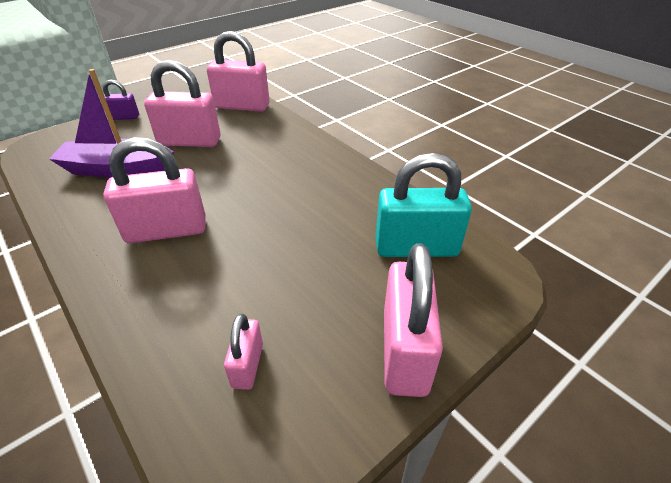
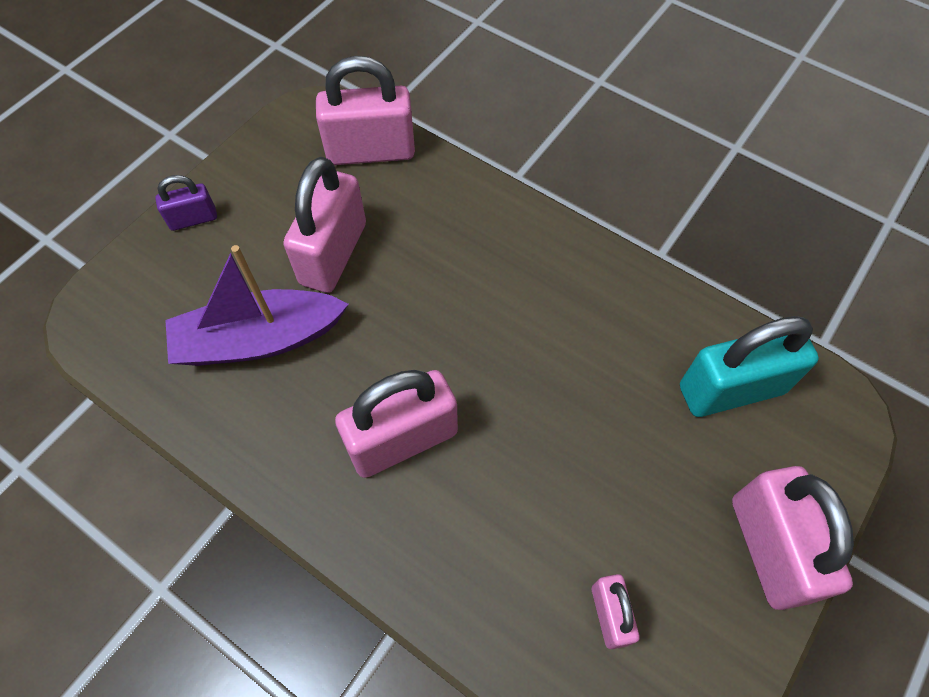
camera: 15 degrees left, 20 degrees up
pink padlock [144,60,221,147] -> pink padlock turned 60 degrees counterclockwise [283,157,366,293]

